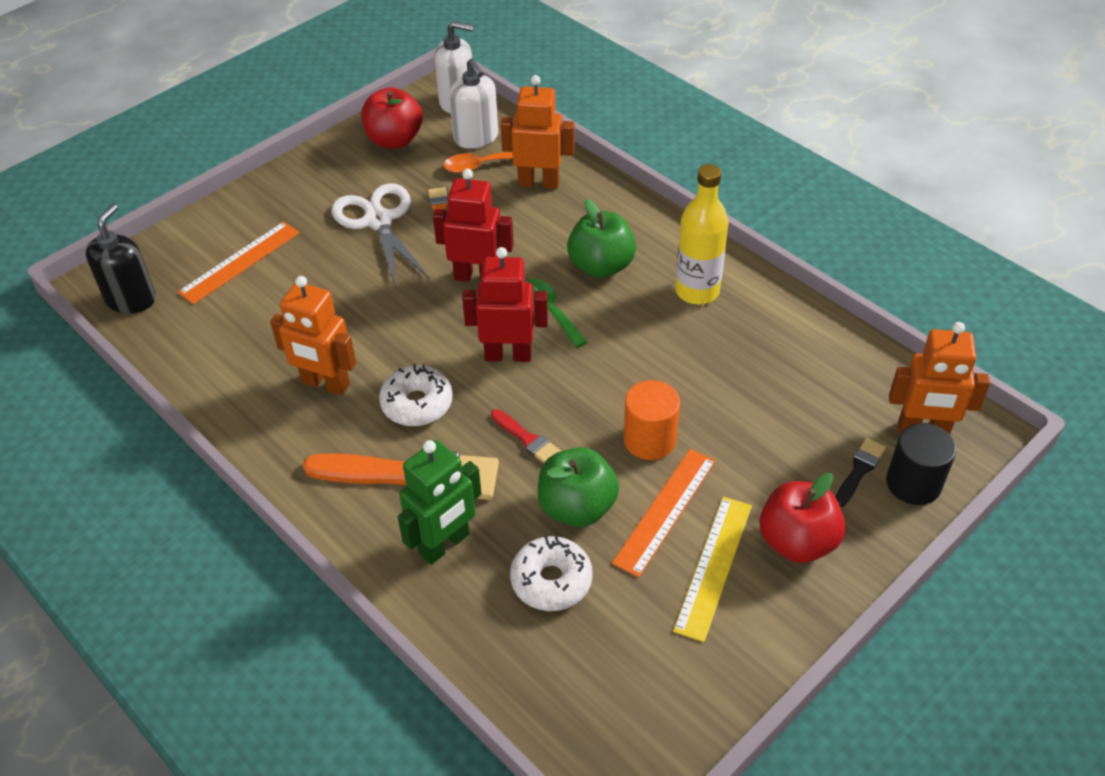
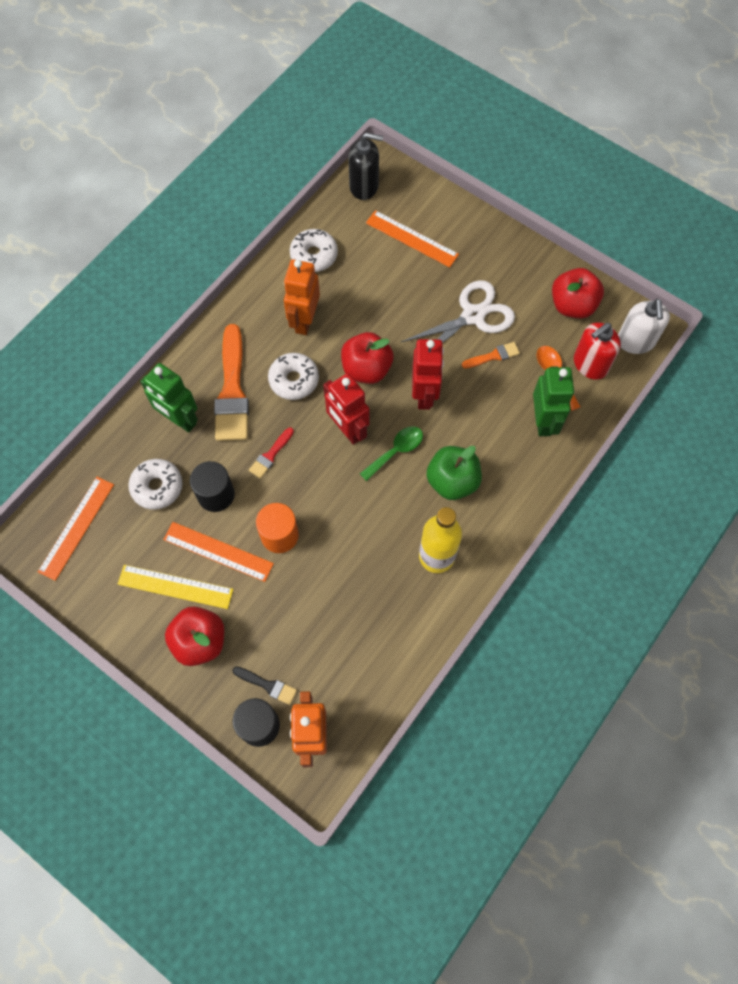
camera: 80 degrees right, 20 degrees up
white soap dispenser [449,58,498,149] -> red soap dispenser [574,323,621,380]
red robot [462,247,548,362] -> red robot turned 150 degrees clockwise [323,373,369,445]
orange robot [501,75,574,189] -> green robot [533,366,574,436]
green apple [538,447,619,527] -> black cylinder [190,461,235,512]
none -> orange ruler [38,477,114,581]
none -> white donut [290,229,338,272]
none -> red apple [341,332,394,384]

